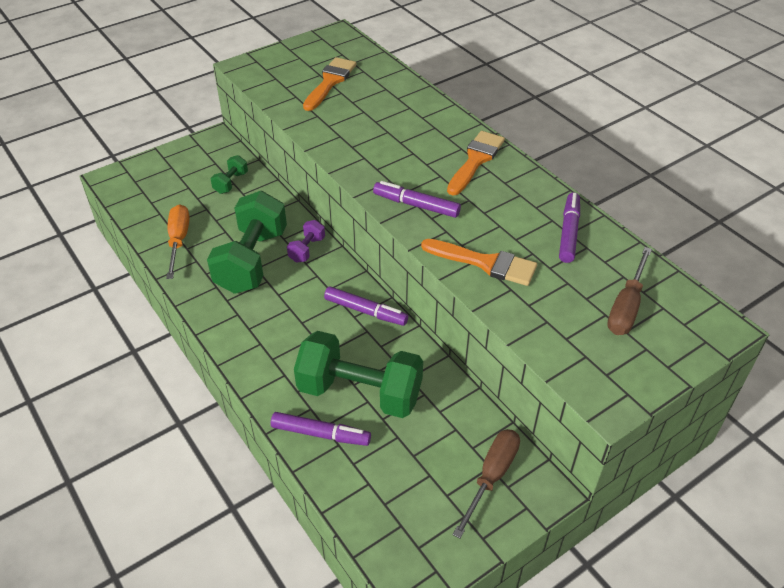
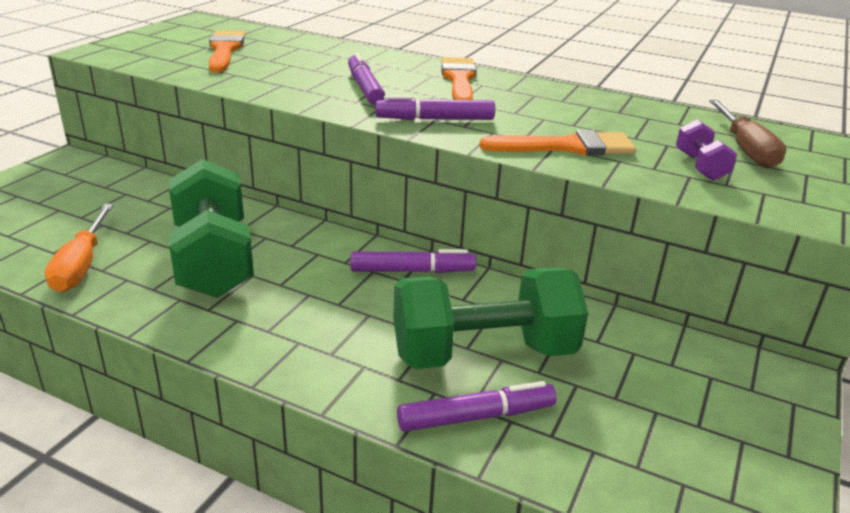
camera: 30 degrees left, 15 degrees down
orange screwdriver [166,204,190,279] -> orange screwdriver turned 150 degrees counterclockwise [45,204,114,292]
green dumbbell [210,155,248,194] -> none
purple dumbbell [287,220,325,263] -> purple dumbbell moved to [676,119,737,181]
brown screwdriver [453,429,520,539] -> none
purple marker [559,192,580,263] -> purple marker moved to [348,52,385,105]

